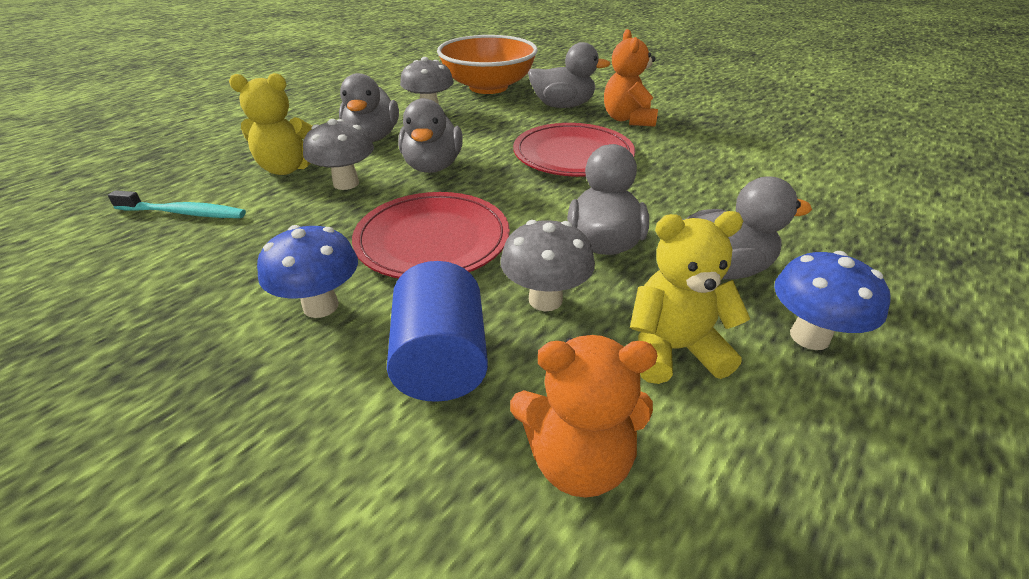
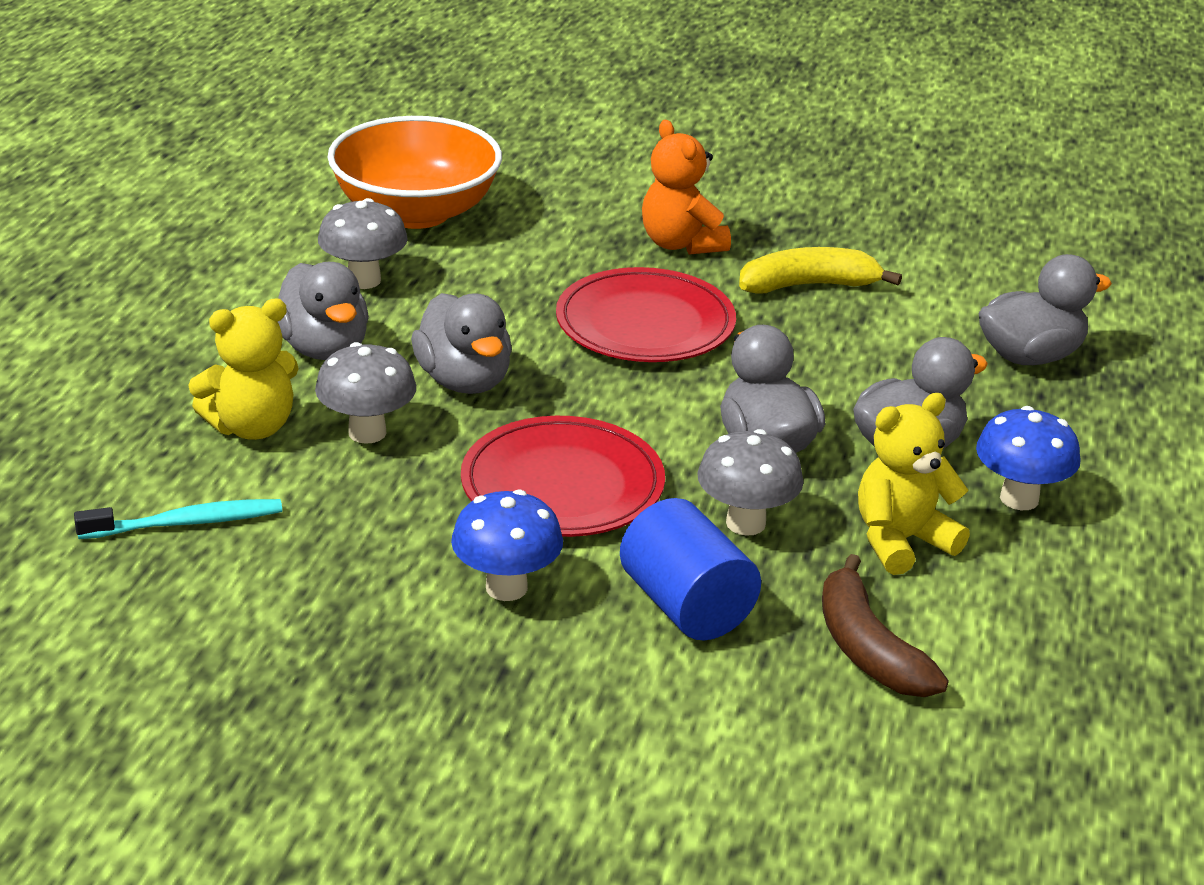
camera: 25 degrees left, 5 degrees down
orange teddy bear [510,335,658,498] -> brown banana [822,554,948,697]
grey duck [528,42,611,108] -> grey duck moved to [979,254,1112,365]
none -> yellow banana [739,247,902,294]

